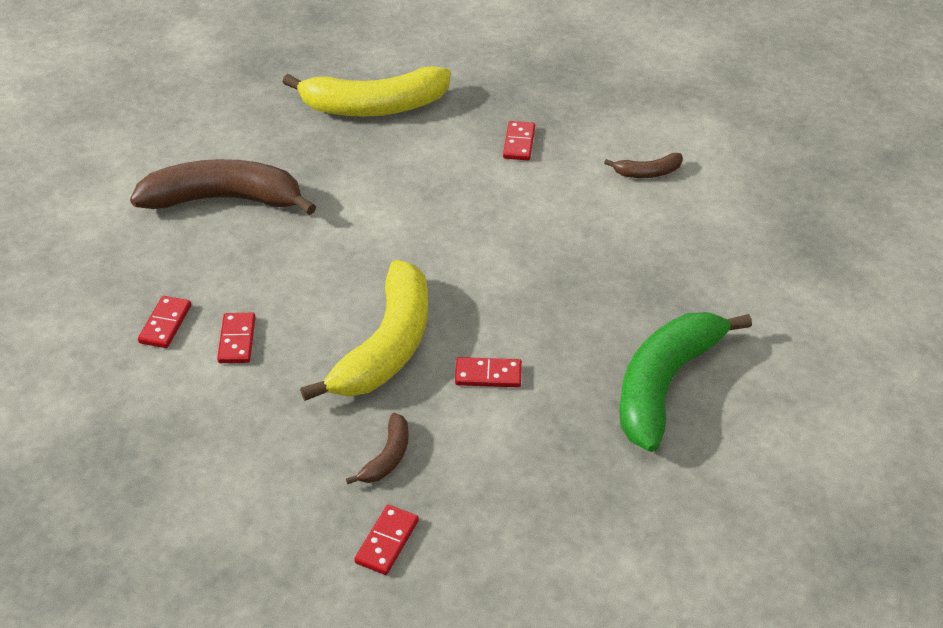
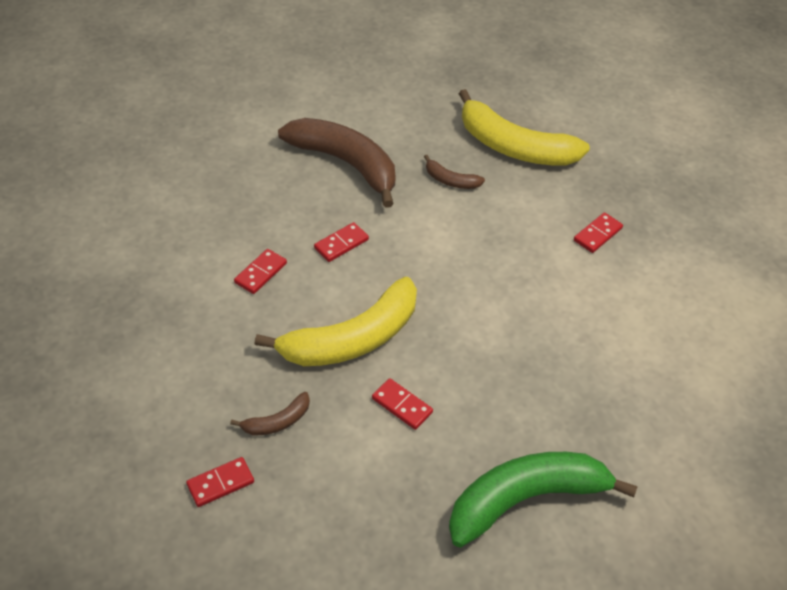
camera: 35 degrees right, 5 degrees up
red domino [138,296,191,348] -> red domino moved to [314,222,369,262]
brown banana [604,153,683,178] -> brown banana moved to [424,155,485,189]

